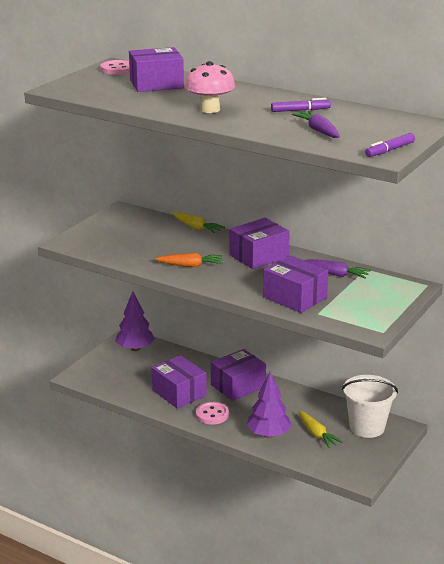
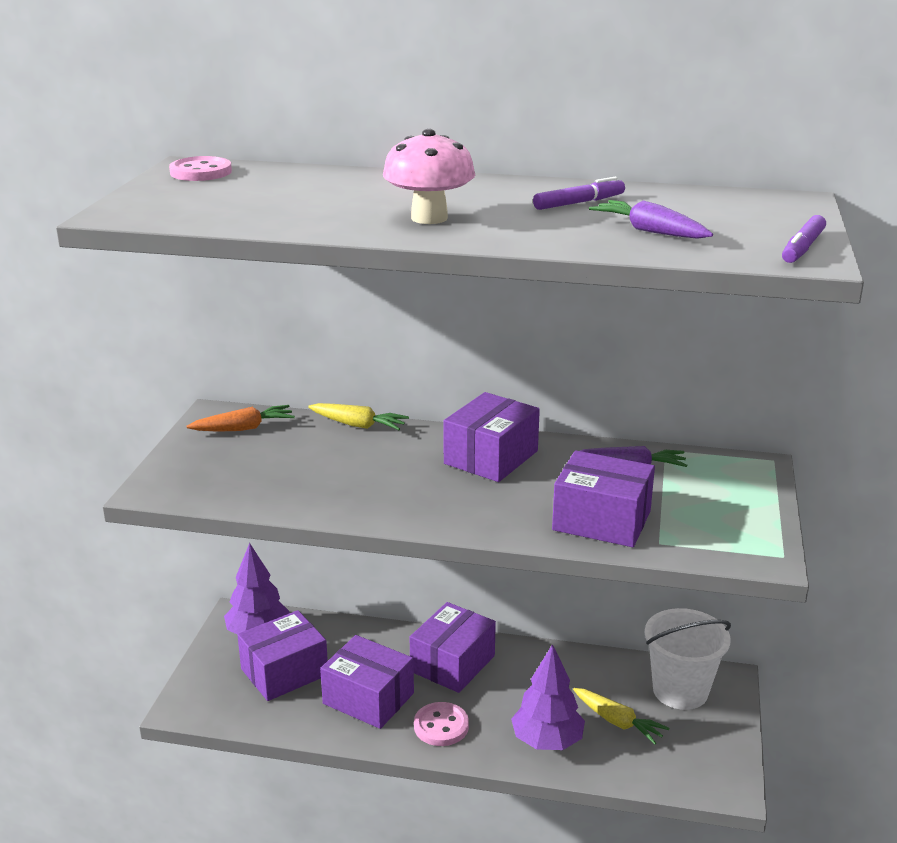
camera: 20 degrees left, 0 degrees up
purple box [129,47,184,92] -> purple box moved to [237,610,328,701]
orange carrot [155,253,223,267] -> orange carrot moved to [186,405,295,432]

